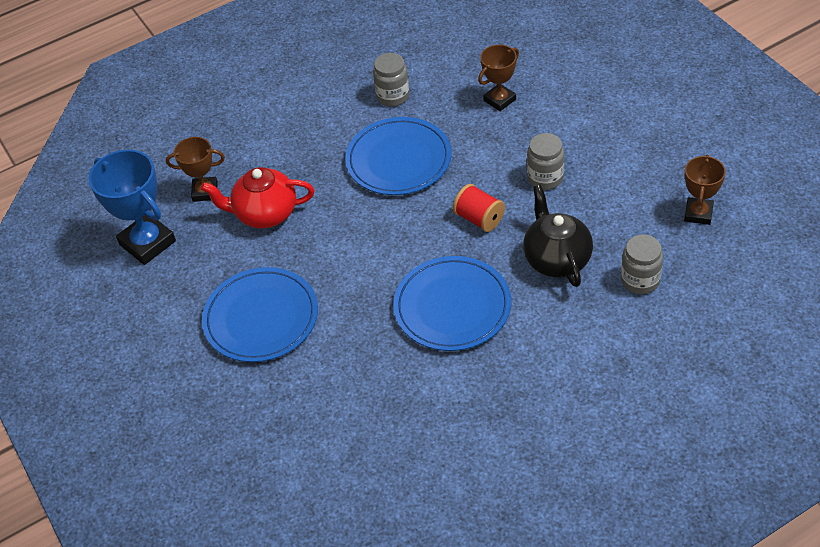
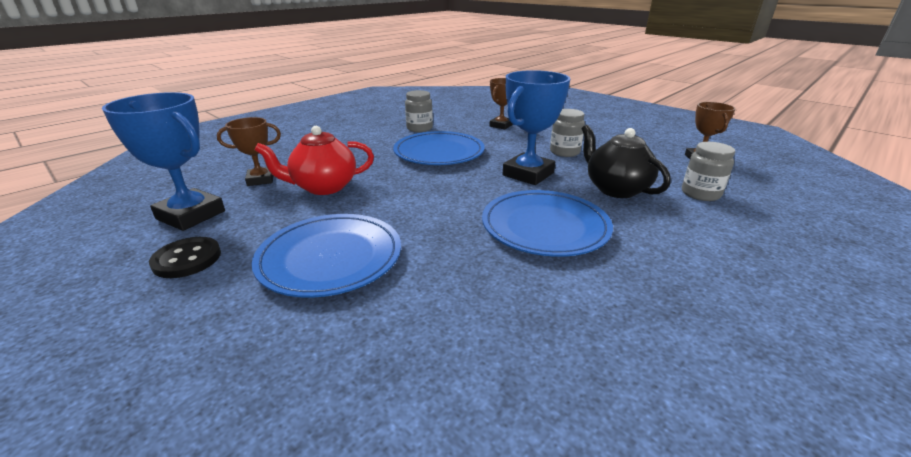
camera: 20 degrees left, 20 degrees down
red spool [453,184,505,232] -> blue trophy [503,70,571,185]
none -> black button [149,237,221,278]

